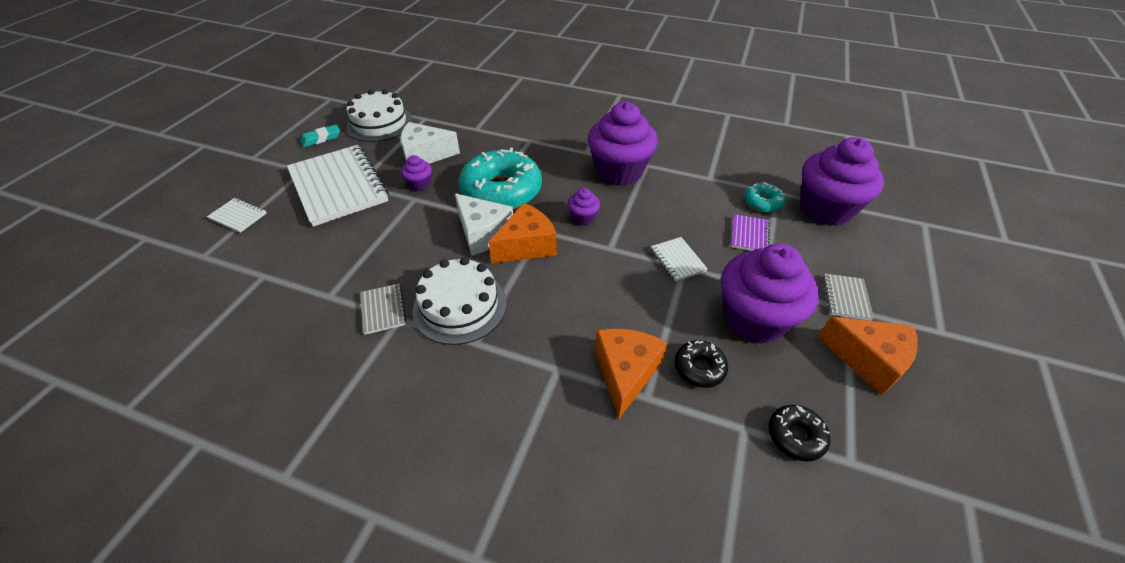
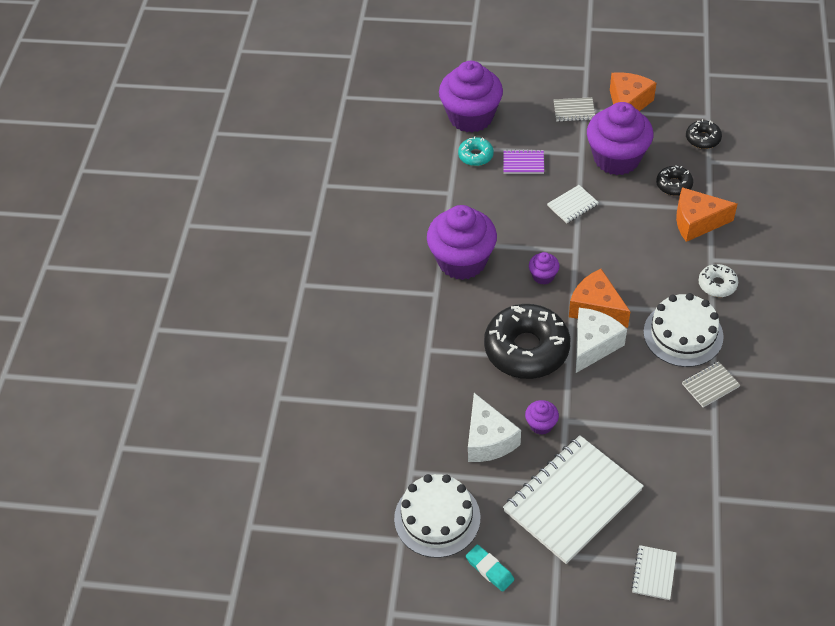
camera: 100 degrees left, 5 degrees up
turquoise donut [459,148,542,209] -> black donut [484,304,570,379]
none -> white donut [699,264,738,297]

